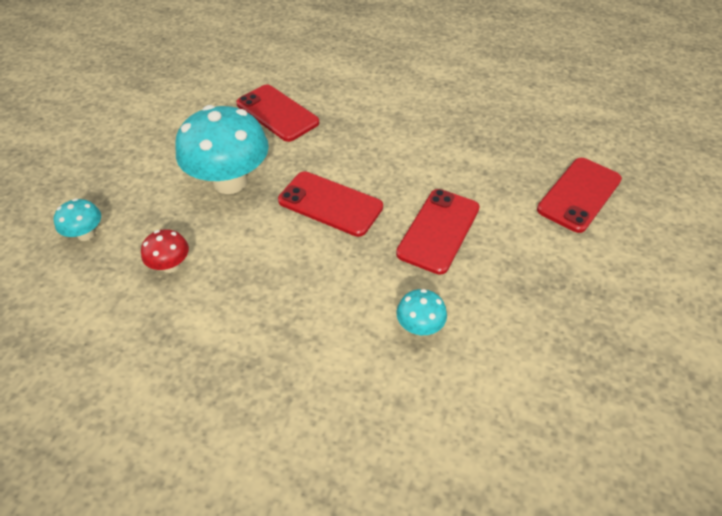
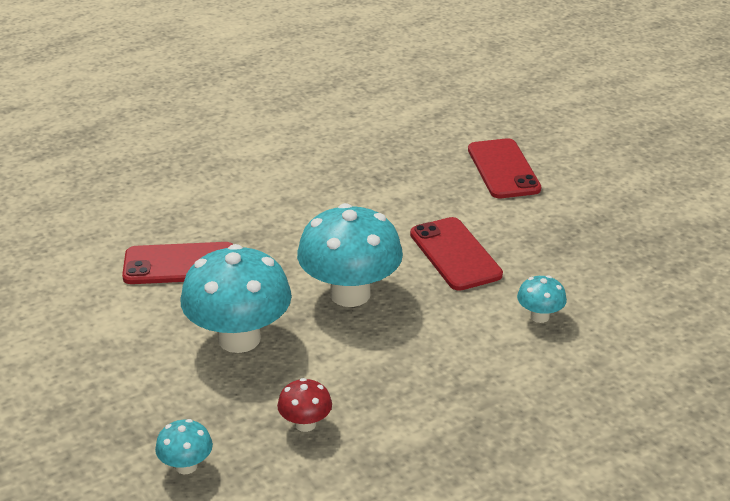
camera: 50 degrees left, 15 degrees down
red phone [278,171,383,237] -> turquoise mushroom [297,203,403,307]

